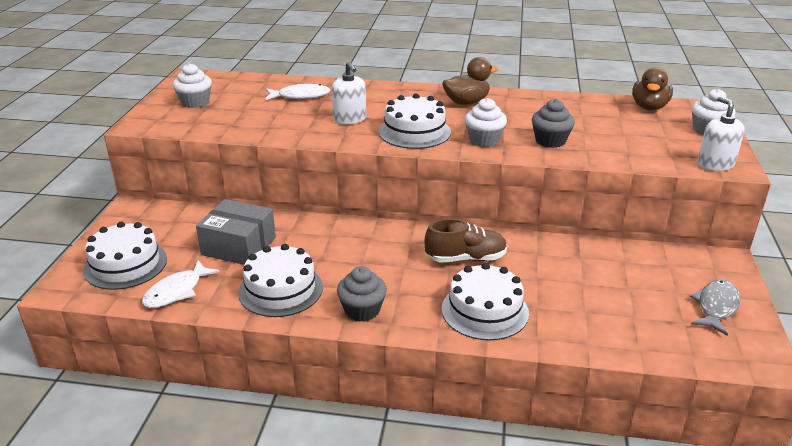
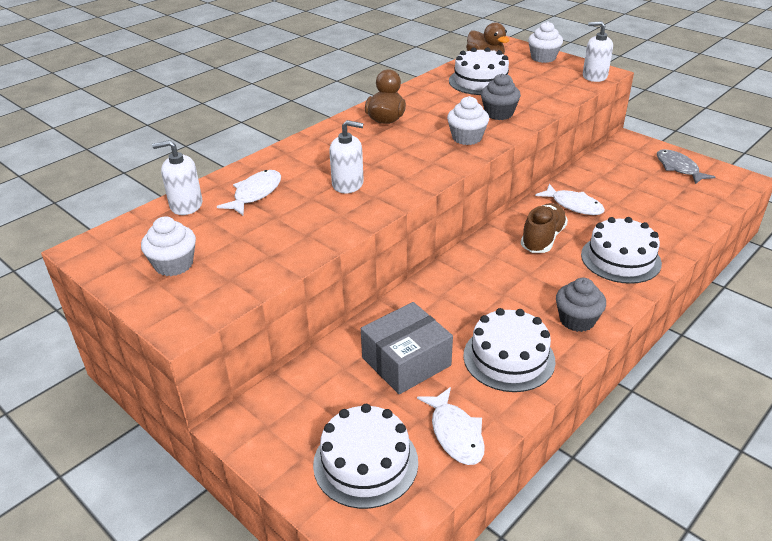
camera: 55 degrees left, 5 degrees up
white cake [379,93,451,149] -> white cake moved to [449,47,513,95]
none -> white soap dispenser [152,140,202,215]
none -> white fish [535,184,605,215]

